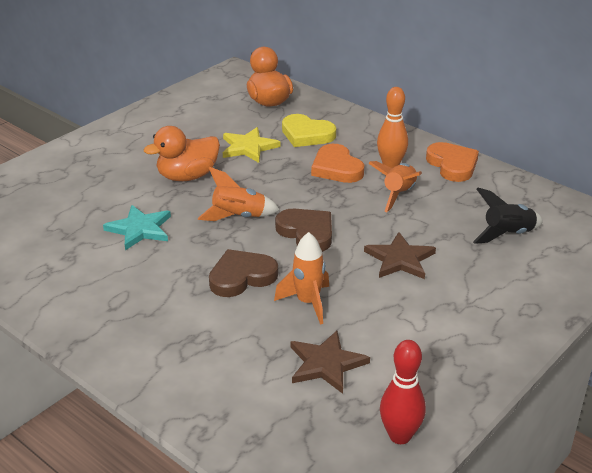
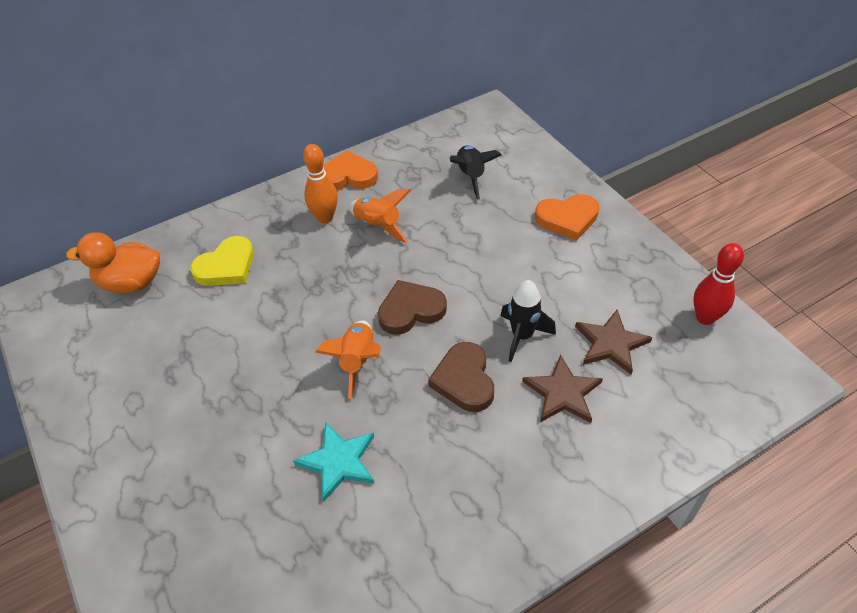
camera: 70 degrees left, 15 degrees up
orange duck [144,126,220,181] -> none
yellow star [223,127,280,163] -> none
orange rocket [274,232,329,324] -> black rocket [500,280,556,362]
orange heart [311,144,364,183] -> orange heart moved to [535,194,599,240]
brown star [364,232,436,279] -> brown star moved to [522,354,603,423]

